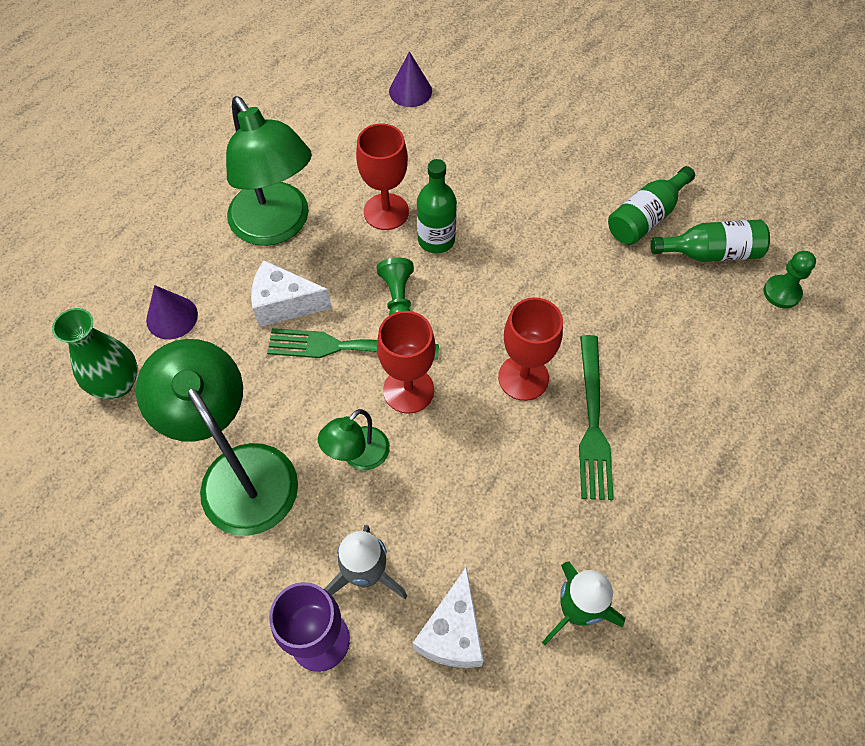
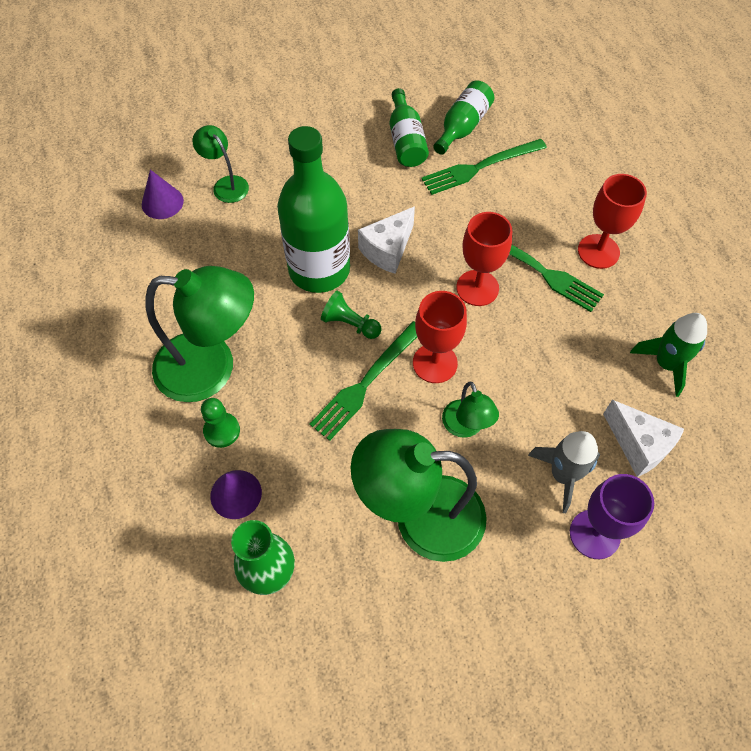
camera: 55 degrees left, 0 degrees up
white cheese [251,260,332,327] -> white cheese moved to [358,206,415,274]
red goblet [356,123,409,230] -> red goblet moved to [578,174,647,269]
green bottle [417,159,457,254] -> green bottle [277,126,350,293], size x1.82
green pawn [764,251,816,309] -> green pawn moved to [201,398,240,448]
none -> green lamp [192,125,249,203]
none -> green fork [421,139,547,195]

